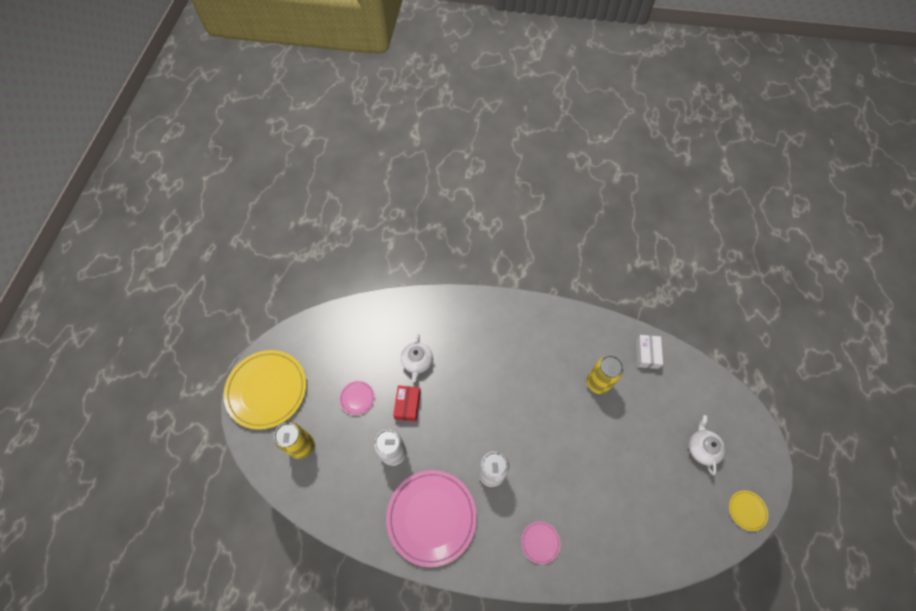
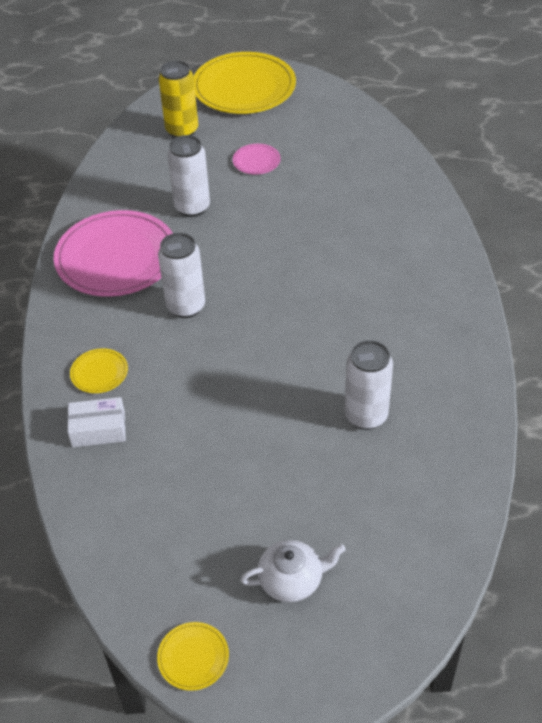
camera: 80 degrees right, 15 degrees down
red box [393,385,420,421] -> none
white teapot [401,334,433,382] -> none
pink plate [521,522,560,564] -> yellow plate [70,348,128,393]
yellow can [587,355,623,394] -> white can [345,340,393,430]
white box [636,335,663,369] -> white box moved to [68,397,126,447]

